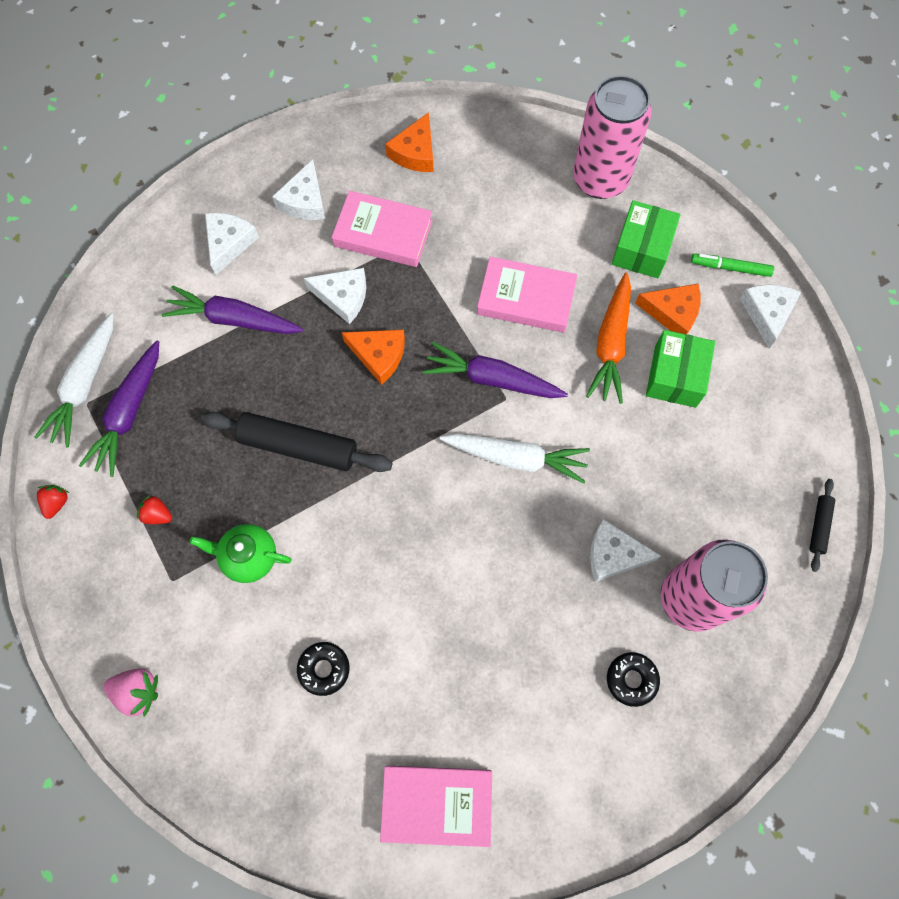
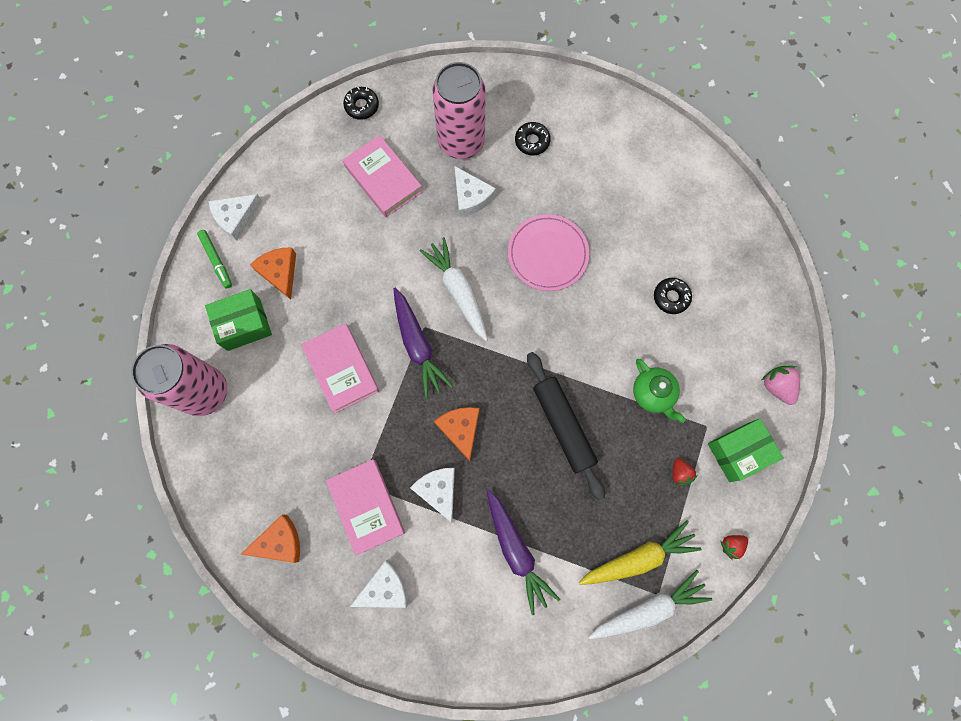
camera: 130 degrees left, 5 degrees up
purple carrot [79,341,159,477] -> yellow carrot [579,520,702,585]
white cheese [205,213,259,275] -> none
pink book [380,766,492,847] -> pink book moved to [343,135,422,217]
orange carrot [586,272,631,404] -> none
green box [646,330,715,408] -> green box moved to [708,419,784,482]
black rolling pin [809,479,835,572] -> black donut [343,87,379,120]
none -> pink plate [508,214,589,291]

